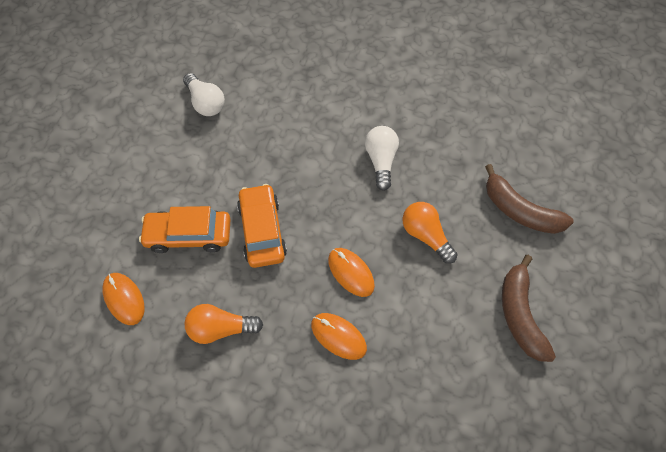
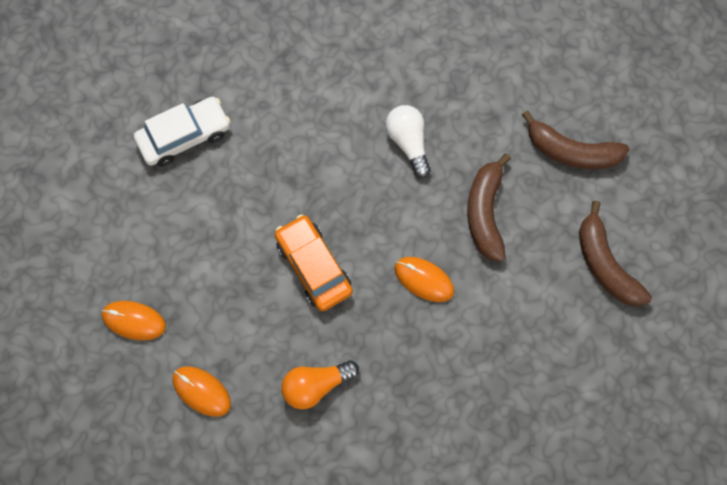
camera: 20 degrees left, 10 degrees up
orange car [139,206,231,253] -> none
white light bulb [183,73,225,116] -> white car [134,97,230,167]
orange mouse [311,313,367,360] -> orange mouse moved to [101,301,166,340]
orange light bulb [402,202,458,264] -> brown banana [467,153,511,262]

